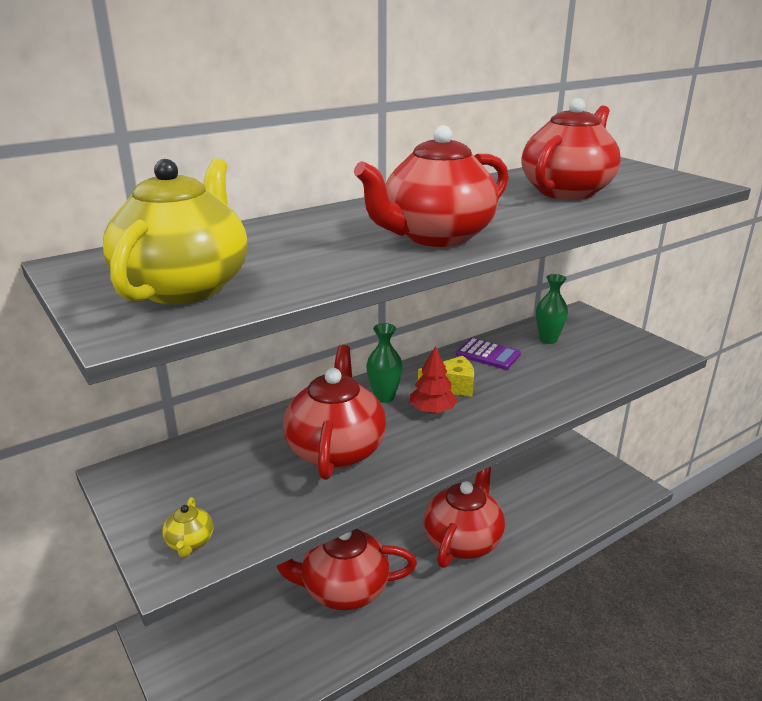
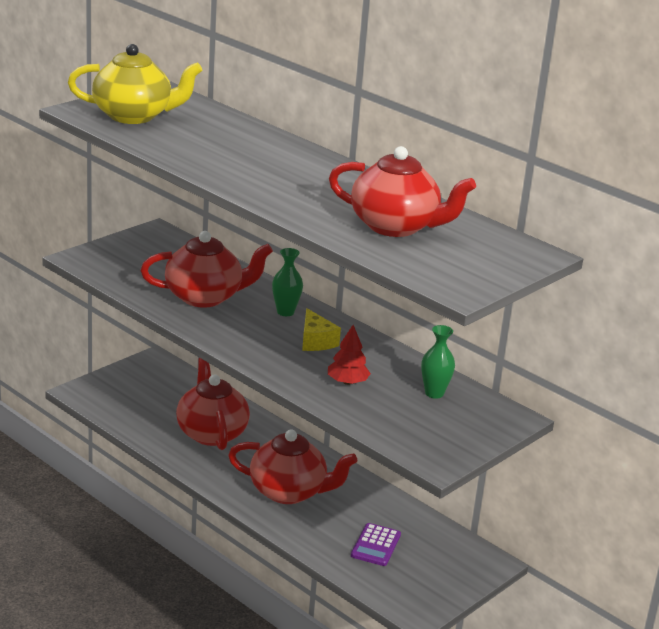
camera: 75 degrees right, 0 degrees up
yellow teapot [162,497,213,557] -> none
red teapot [354,125,509,247] -> none
red tree [410,346,458,414] -> red tree moved to [328,325,371,385]
purple calculator [456,338,521,370] -> purple calculator moved to [351,523,401,566]

